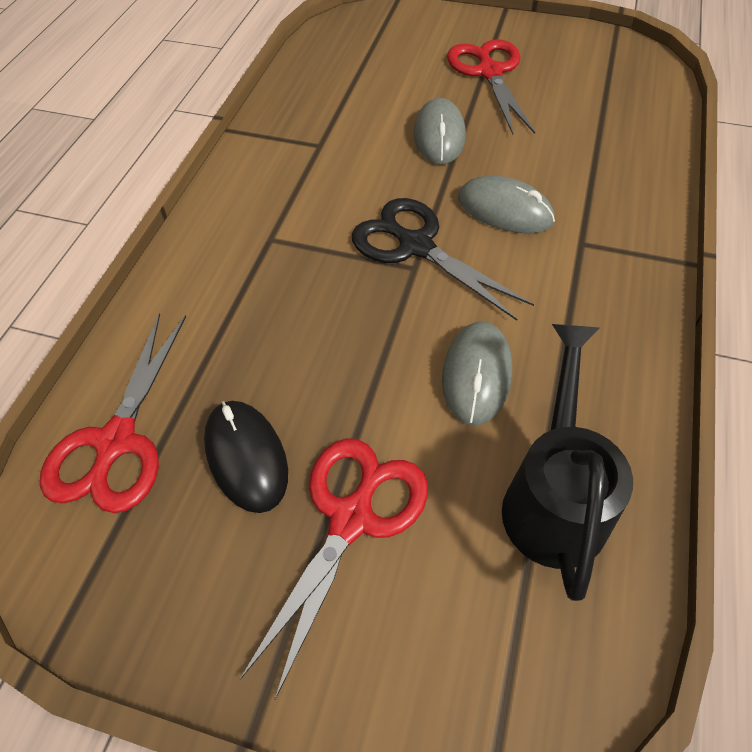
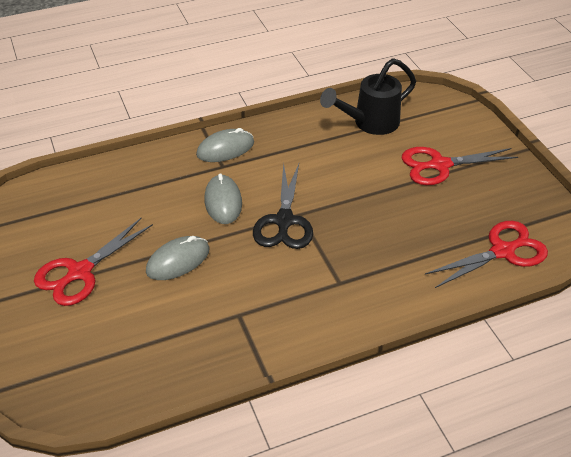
camera: 130 degrees left, 10 degrees down
black mouse [204,401,288,513] -> none
grey mouse [442,321,512,425] -> grey mouse moved to [196,128,254,162]

